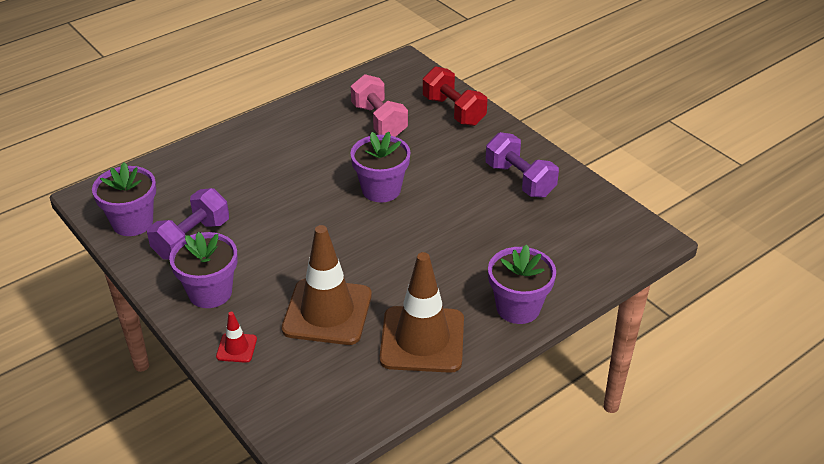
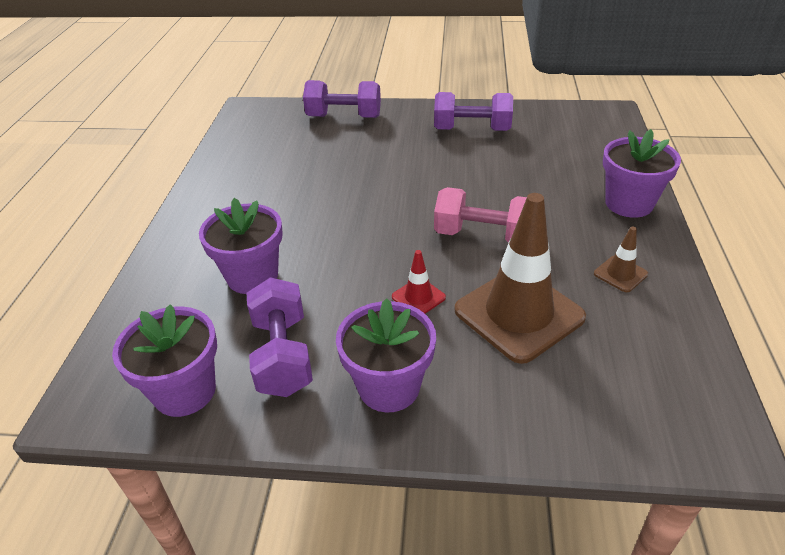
camera: 45 degrees left, 0 degrees up
red traffic cone [216,312,257,363] -> red traffic cone moved to [392,250,446,314]
purple flower pot [350,132,411,202] -> purple flower pot moved to [199,198,283,294]
pink dumbbell [351,74,408,137] -> pink dumbbell moved to [434,187,527,243]
brown traffic cone [379,252,464,373] -> brown traffic cone [594,226,648,292], size x0.44
red dumbbell [423,66,487,126] -> purple dumbbell [303,80,381,118]

